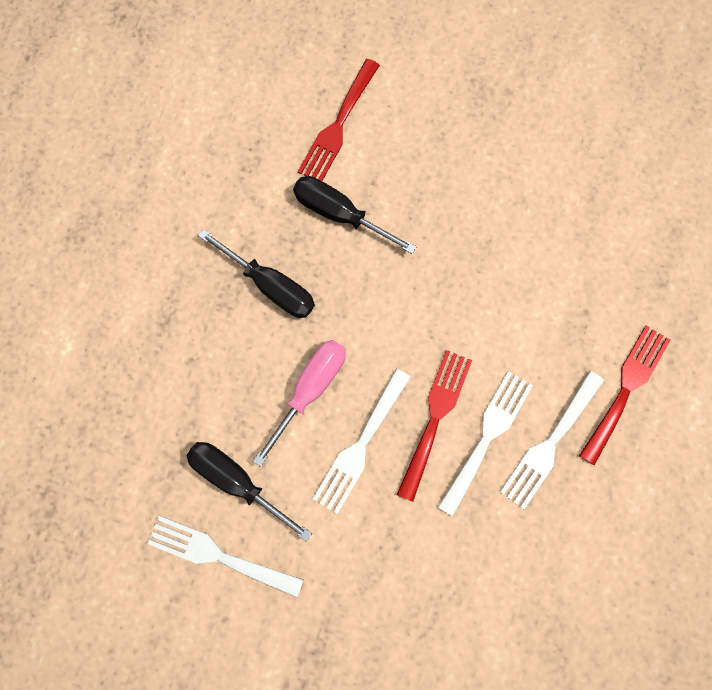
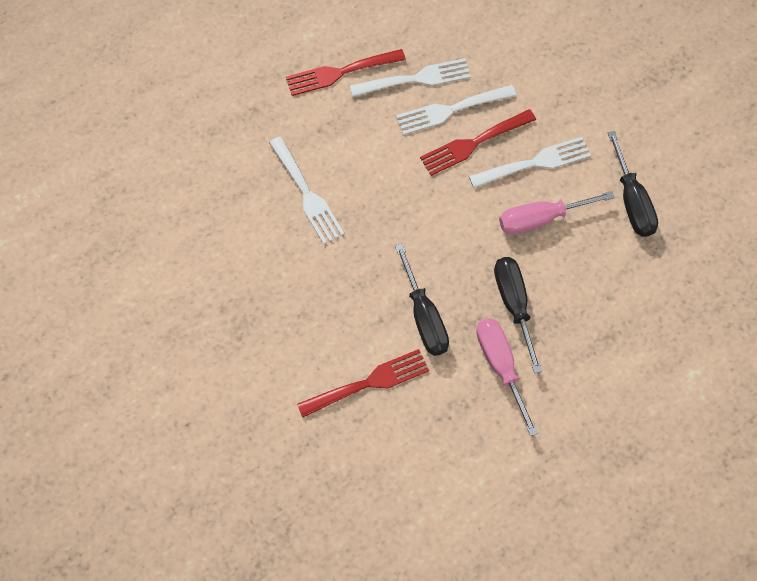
camera: 140 degrees left, 10 degrees down
white fork [147,516,304,598] -> white fork moved to [269,136,344,244]
none -> pink screwdriver [476,318,538,436]

